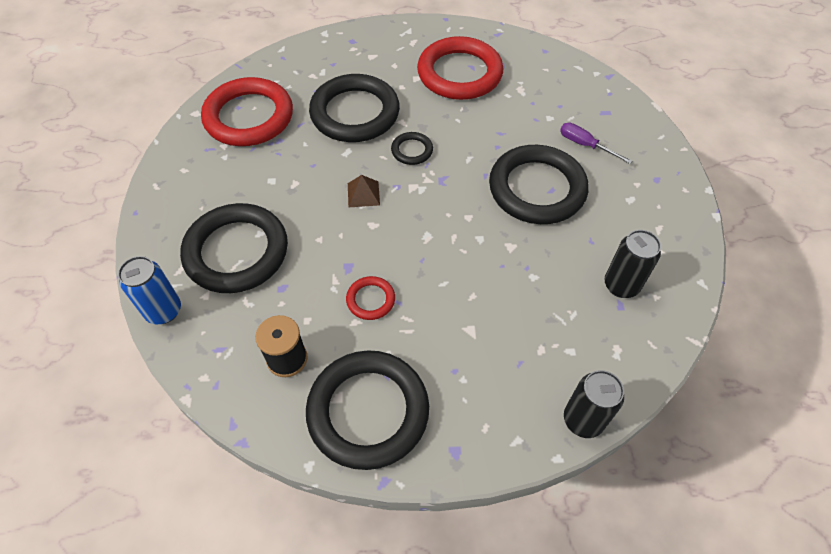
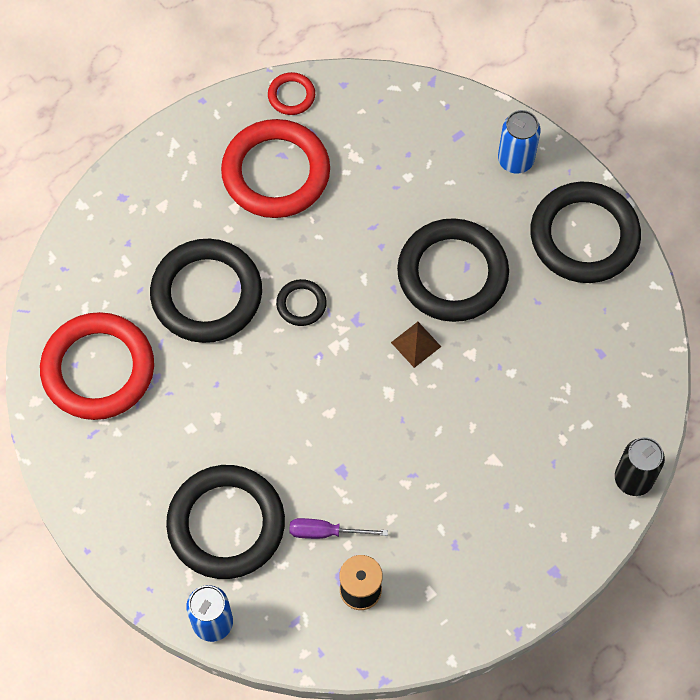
camera: 35 degrees left, 10 degrees up
black ring [306,350,429,470] -> black ring moved to [530,182,641,283]
red ring [346,276,395,320] -> red ring moved to [268,72,315,115]
brown pyramid [348,175,380,208] -> brown pyramid moved to [391,322,441,368]
purple screwdriver [560,123,632,164] -> purple screwdriver moved to [289,518,388,539]
black can [604,230,661,298] -> none
none -> blue can [498,110,541,174]

